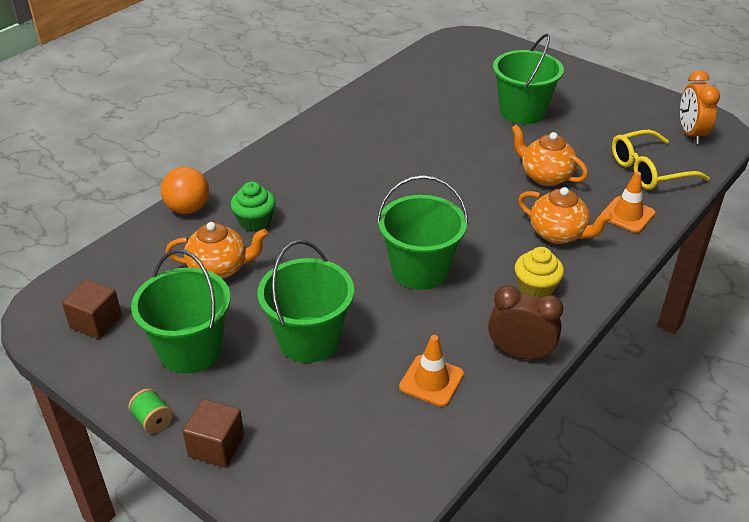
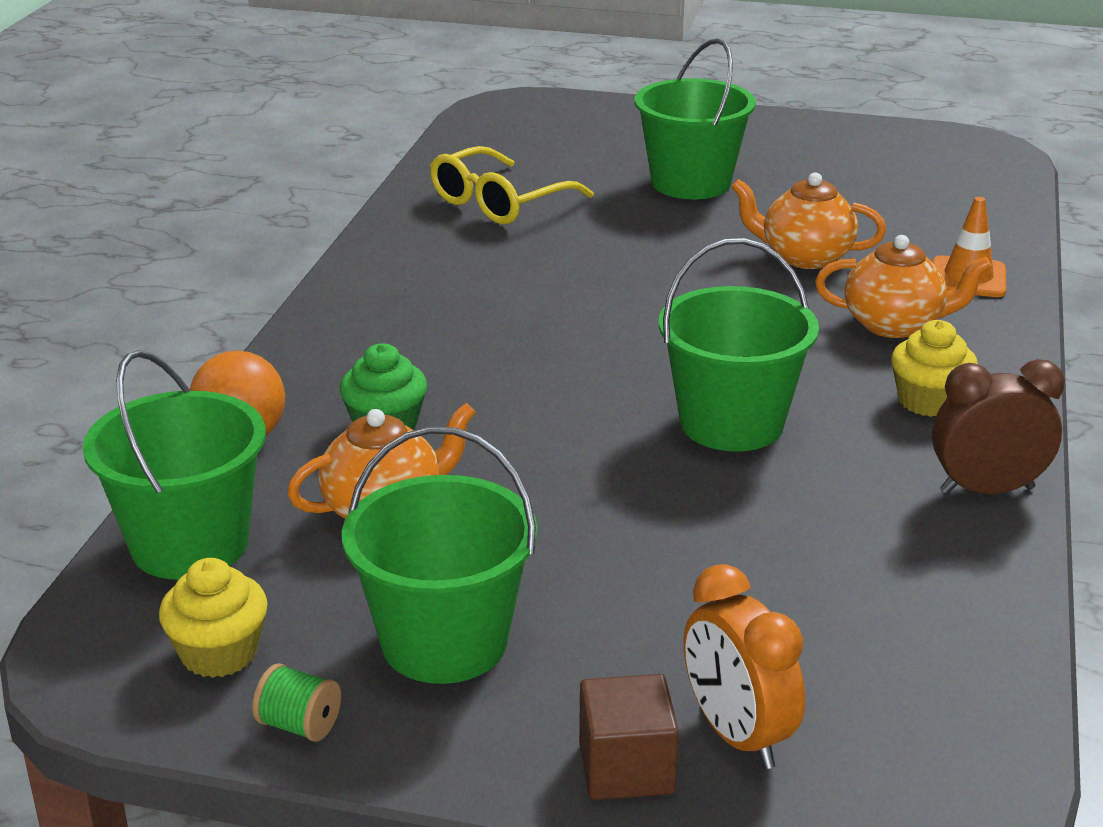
camera: 25 degrees left, 10 degrees down
brown cube [62,279,122,339] -> yellow cupcake [159,558,268,678]
green spool [128,388,173,433] -> green spool moved to [252,663,341,742]
green bucket [257,240,354,363] -> green bucket moved to [83,350,266,580]
orange traffic cone [399,335,464,407] -> none
yellow glasses [612,130,710,190] -> yellow glasses moved to [430,146,594,225]
orange clock [680,70,720,144] -> orange clock moved to [684,564,805,769]

